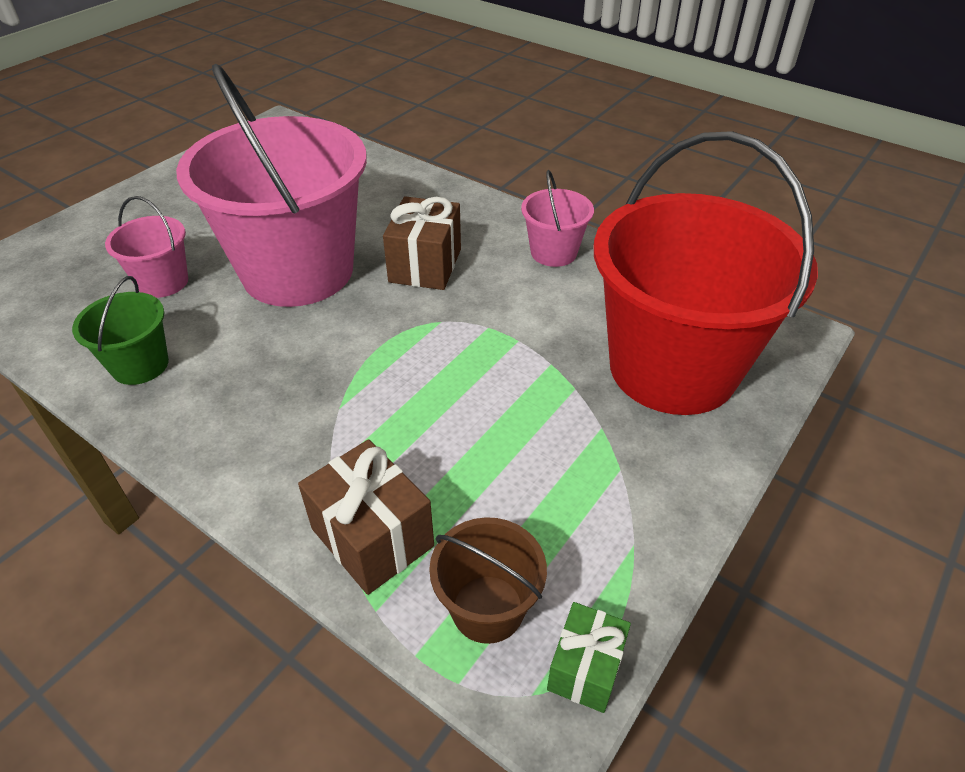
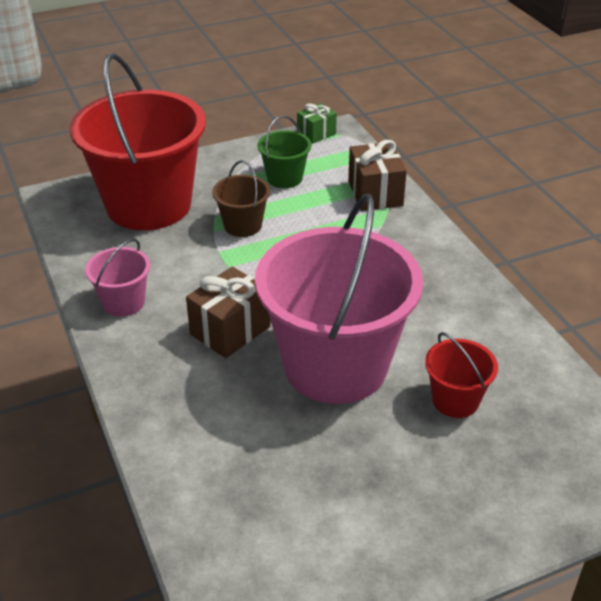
camera: 150 degrees left, 5 degrees down
green bucket [72,276,169,385] -> green bucket moved to [258,116,312,188]
pink bucket [105,196,188,298] -> red bucket [425,332,498,418]
brown bucket [429,517,547,644] -> brown bucket moved to [212,160,270,237]

